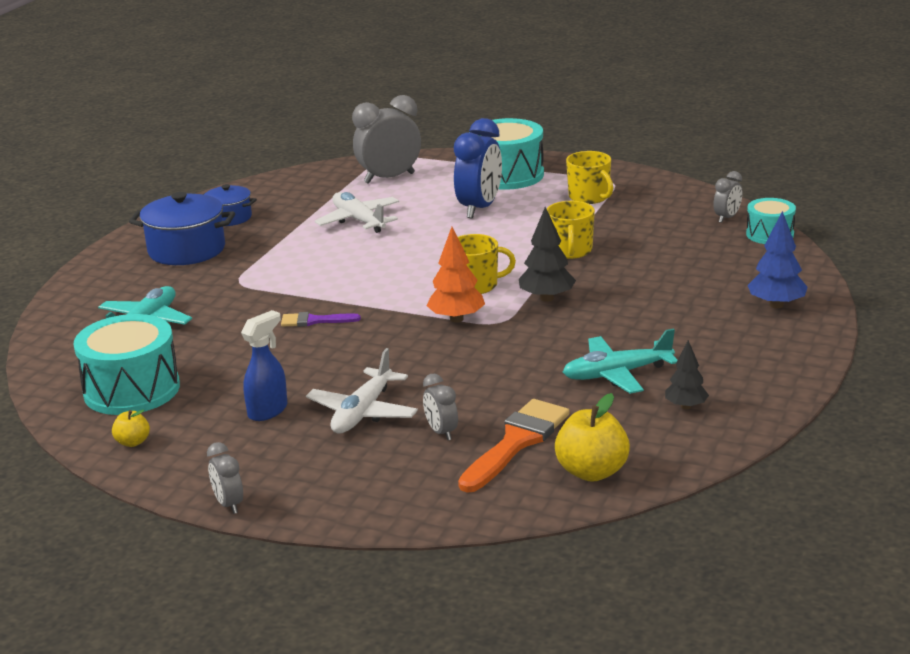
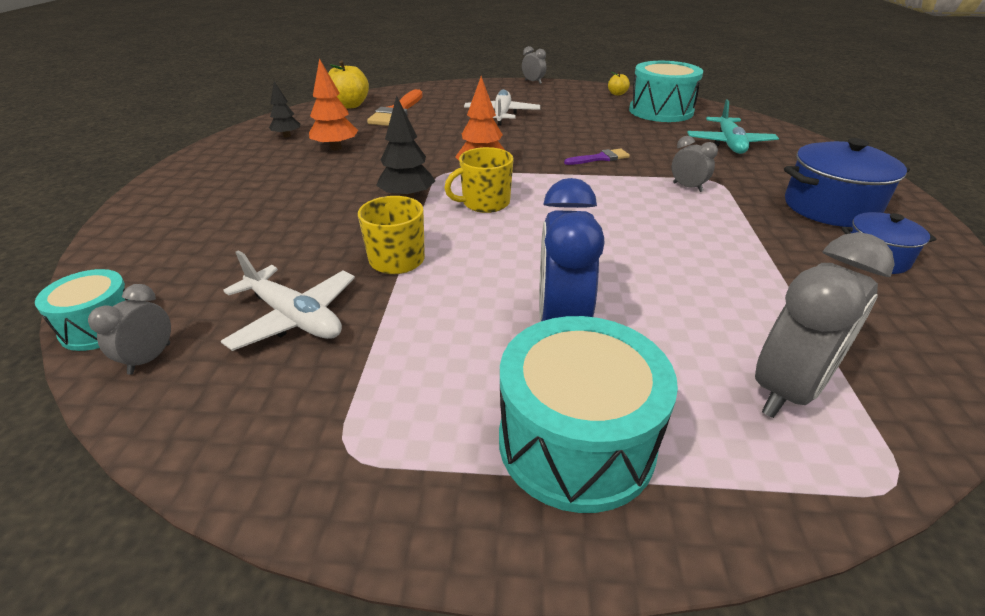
camera: 160 degrees right, 10 degrees up
blue spray bottle [241,310,287,421] -> none
white plane [315,192,399,233] -> white plane moved to [221,250,355,351]
grey clock [423,374,458,440] -> grey clock moved to [671,136,718,192]
turquoise plane [563,329,678,394] -> orange tree [309,58,358,151]
yellow mug [566,151,613,204] -> none
blue tree [747,211,807,308] -> none

